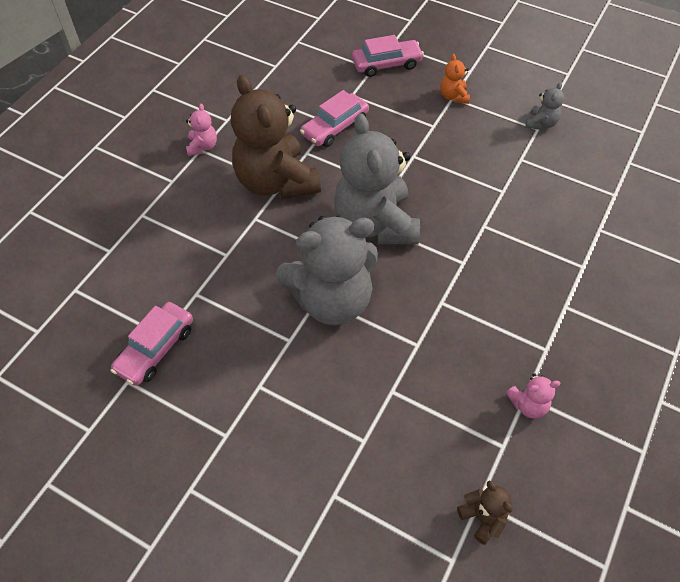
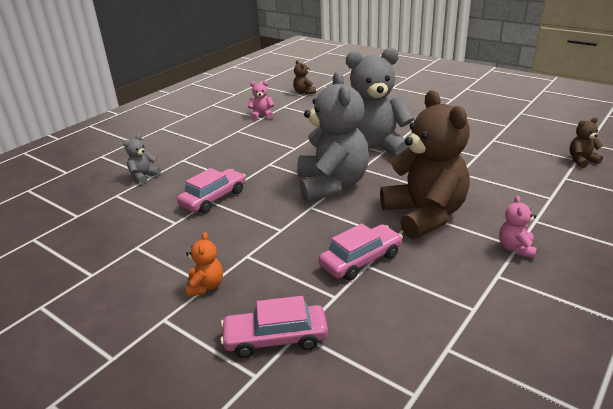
camera: 170 degrees left, 25 degrees down
pink car [111,302,193,386] -> pink car moved to [177,168,246,213]
grey teddy bear [525,82,564,130] -> grey teddy bear moved to [123,134,161,184]
none -> brown teddy bear [569,117,603,168]

